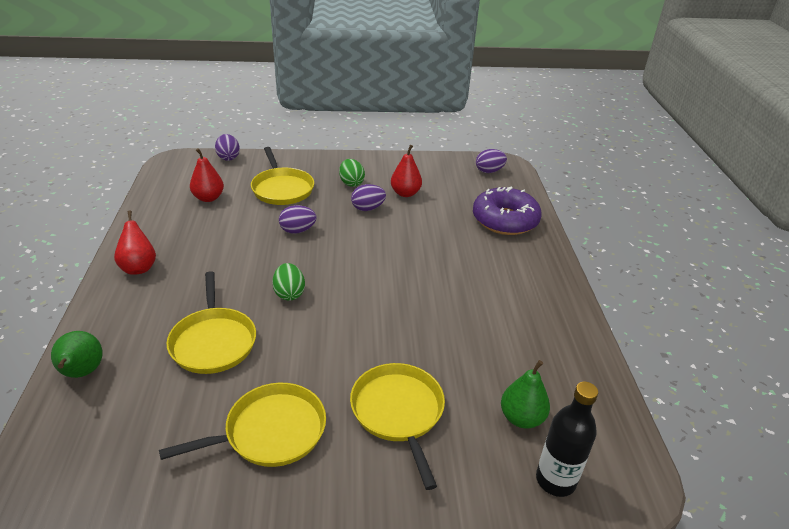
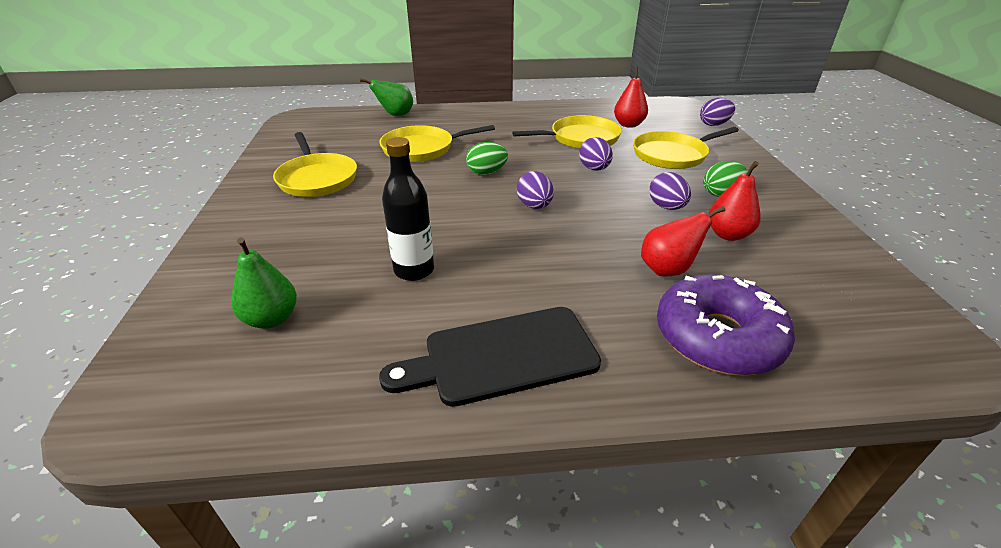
camera: 90 degrees right, 0 degrees up
red pear [114,210,156,275] -> red pear moved to [641,206,725,276]
yellow pan [350,363,445,490] -> yellow pan moved to [512,115,622,149]
purple egg [476,149,507,173] -> purple egg moved to [517,171,554,209]
black bottle [536,382,598,497] -> black bottle moved to [382,137,434,281]
none -> black cutting board [379,307,601,407]

